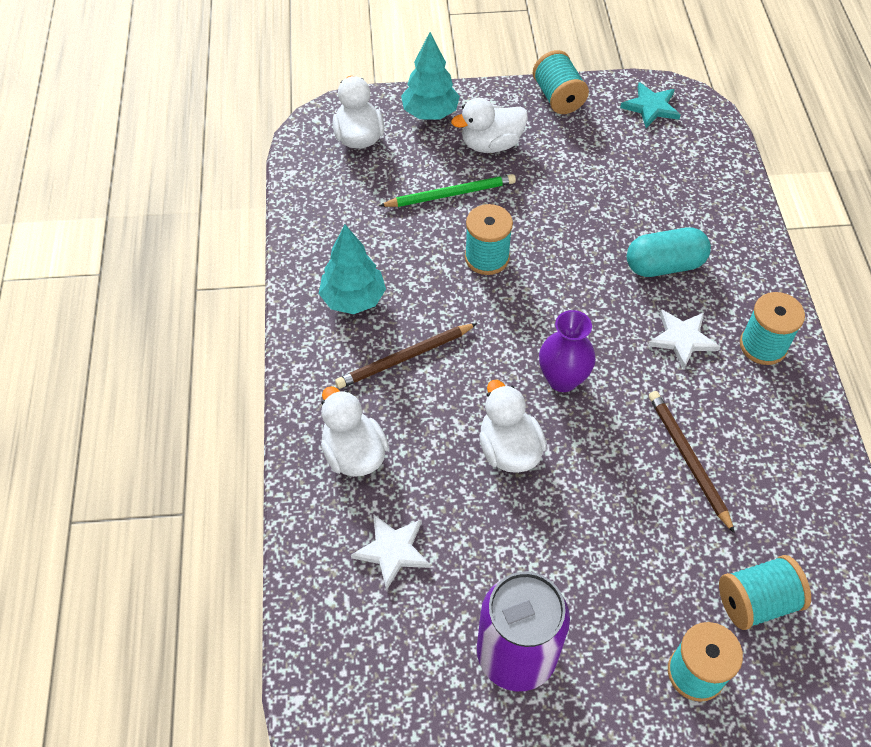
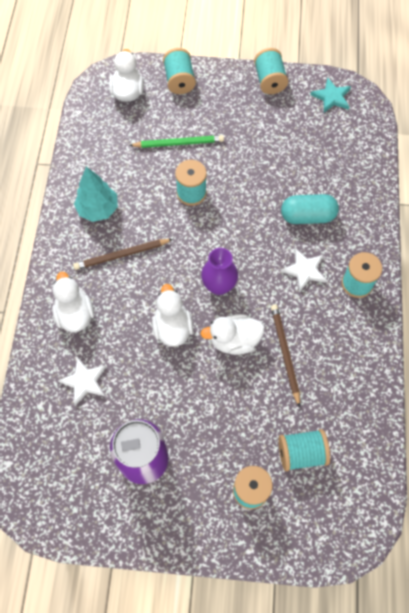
camera: 10 degrees right, 10 degrees up
turquoise tree [401,32,460,120] -> turquoise spool [163,48,196,94]
white duck [451,98,528,153] -> white duck moved to [201,314,265,355]

